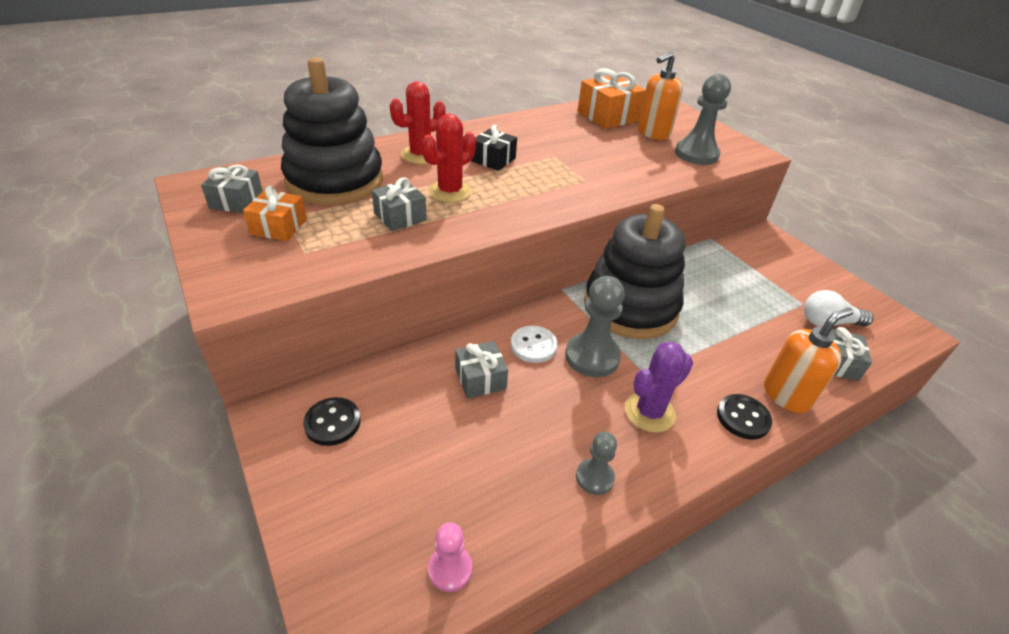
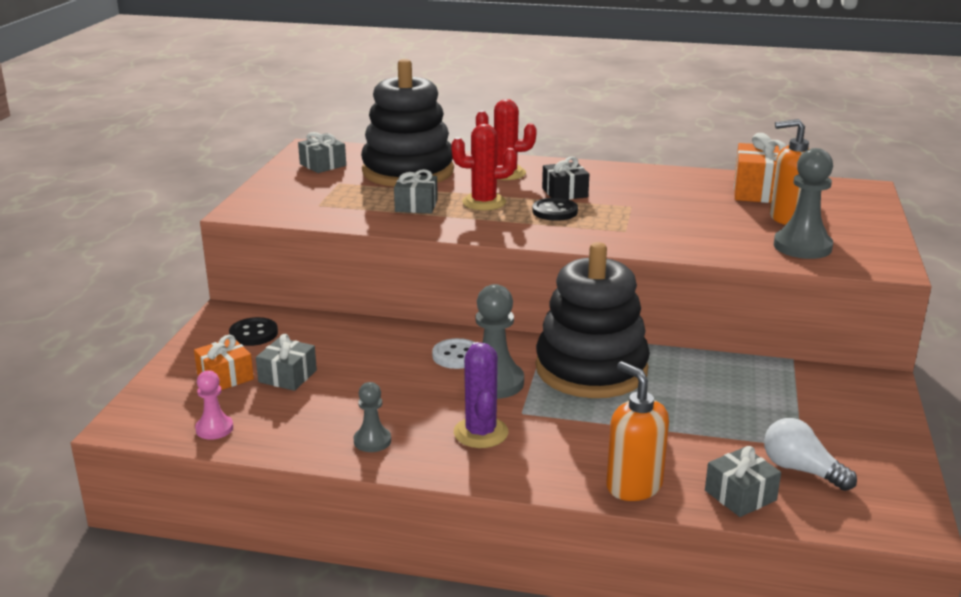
camera: 45 degrees right, 15 degrees down
orange gift [243,186,307,241] -> orange gift moved to [194,335,254,390]
grey gift [455,341,508,398] -> grey gift moved to [256,334,317,391]
purple cactus [625,342,693,433] -> purple cactus turned 75 degrees clockwise [454,342,508,448]
black button [717,394,772,439] -> black button moved to [532,198,578,221]
orange soap dispenser [764,308,853,413] -> orange soap dispenser turned 135 degrees counterclockwise [606,361,669,501]

